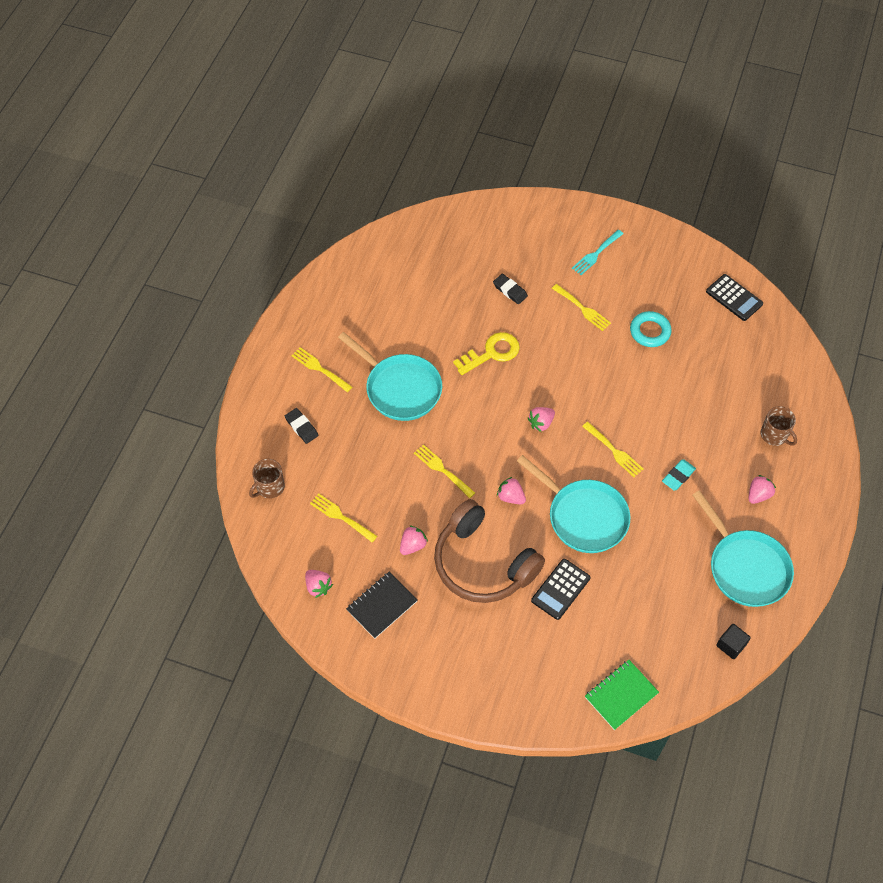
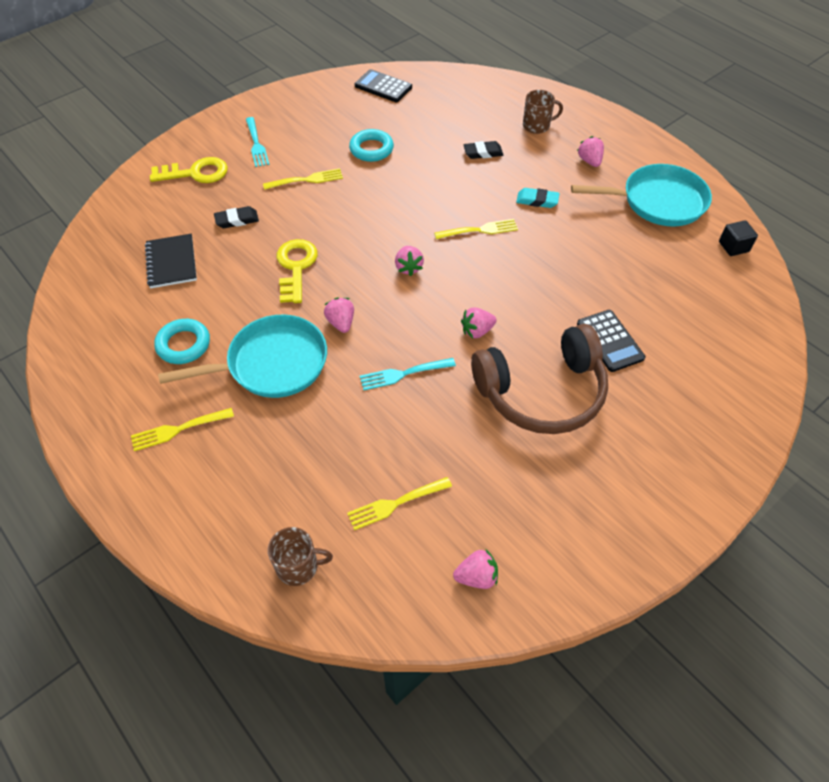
camera: 60 degrees left, 5 degrees down
brown mug [249,459,285,498] -> brown mug turned 75 degrees counterclockwise [268,527,333,586]
black eraser [285,408,319,444] -> black eraser moved to [464,141,503,159]
black notebook [346,572,418,638] -> black notebook moved to [145,234,197,288]
pink strawberry [400,525,428,555] -> pink strawberry moved to [324,297,354,333]
yellow fork [414,444,475,498] -> turquoise fork [360,358,456,390]
turquoise pan [517,455,631,553] -> none
green notebook [585,660,659,730] -> none
turquoise eraser [662,459,696,491] -> turquoise eraser turned 60 degrees counterclockwise [516,188,560,208]
black calculator [706,274,763,321] -> black calculator turned 135 degrees counterclockwise [354,69,412,102]
none -> yellow key [150,157,228,183]
none -> turquoise ring [154,319,210,364]

